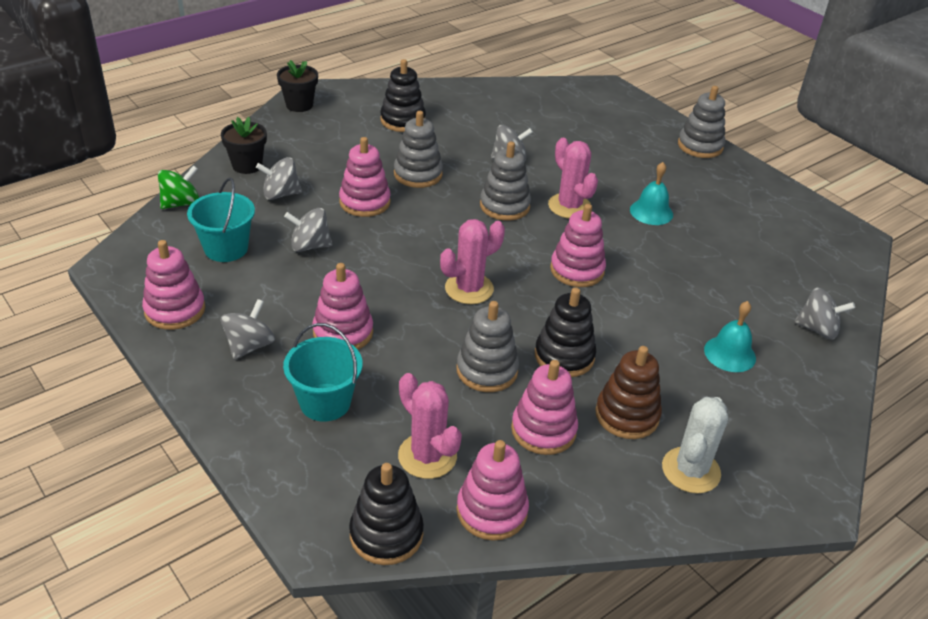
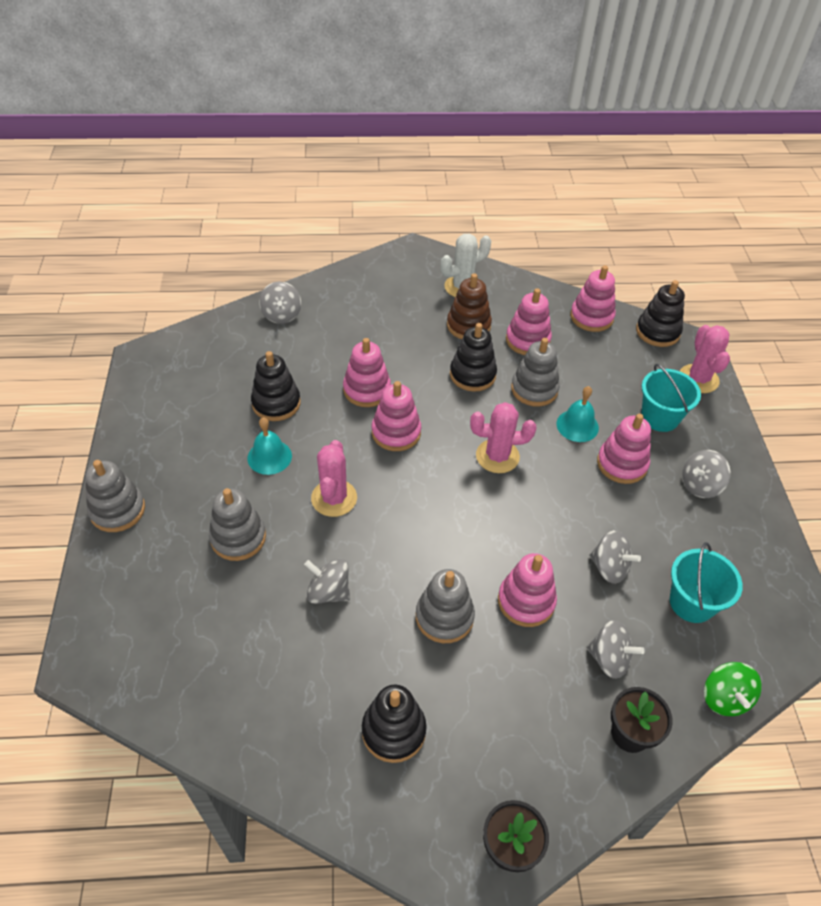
camera: 145 degrees left, 10 degrees up
pink stacking toy [142,240,205,330] -> pink stacking toy moved to [343,338,391,407]
green spinning top [158,165,199,209] -> green spinning top turned 90 degrees counterclockwise [704,662,762,716]
pink cactus [398,373,462,479] -> pink cactus moved to [680,325,730,393]
grey stacking toy [480,142,531,221] -> grey stacking toy moved to [209,488,266,561]
turquoise bell [704,301,756,372] -> turquoise bell moved to [556,386,599,442]
grey spinning top [795,288,855,340] -> grey spinning top turned 150 degrees counterclockwise [259,282,301,324]
none -> black stacking toy [251,351,300,421]

